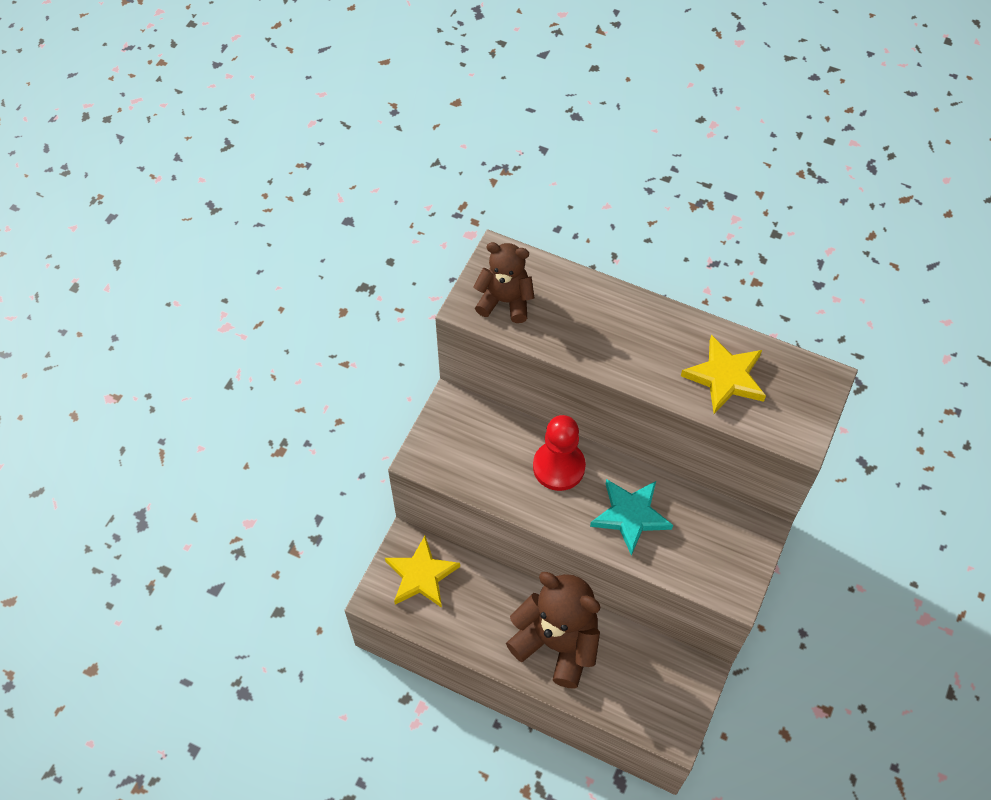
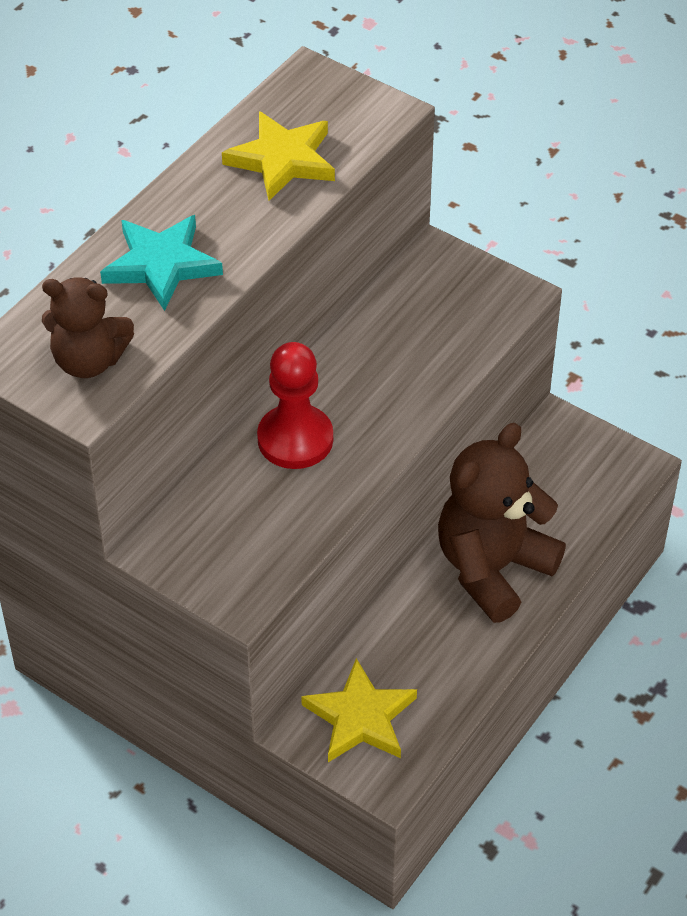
camera: 80 degrees left, 10 degrees down
brown teddy bear [473,242,534,323] -> brown teddy bear turned 105 degrees counterclockwise [42,278,134,378]
turquoise star [590,479,673,556] -> turquoise star moved to [100,215,223,311]

